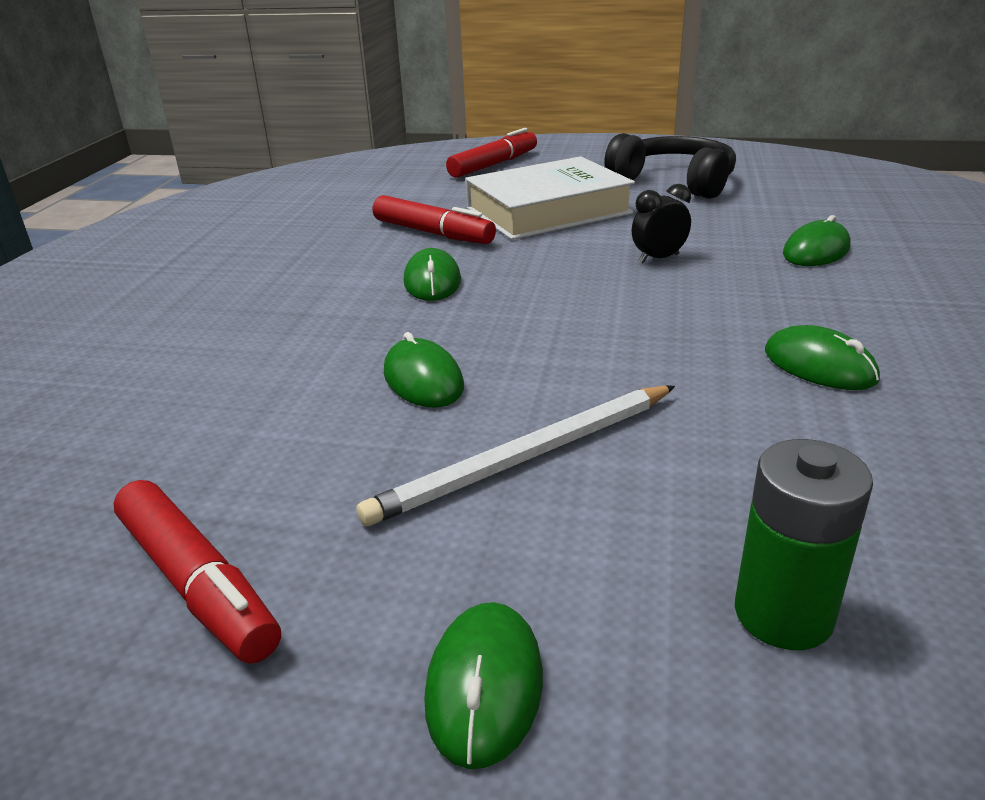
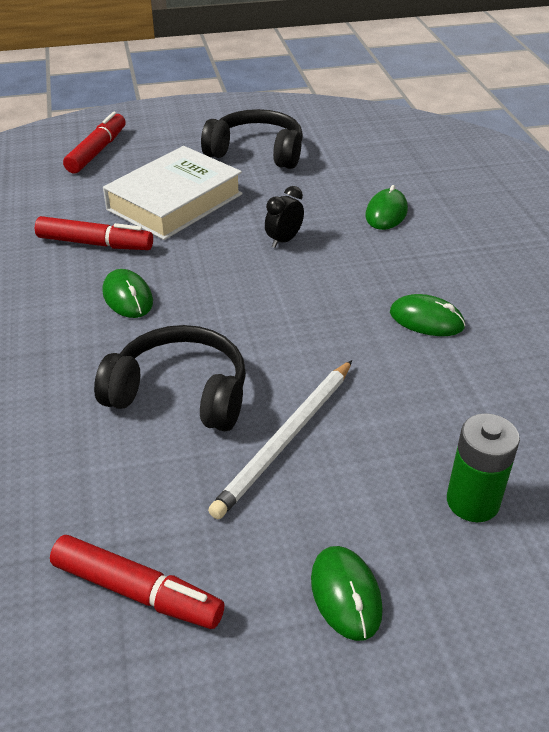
camera: 25 degrees left, 10 degrees up
green mouse [384,332,464,407] -> black headphones [94,325,246,431]

